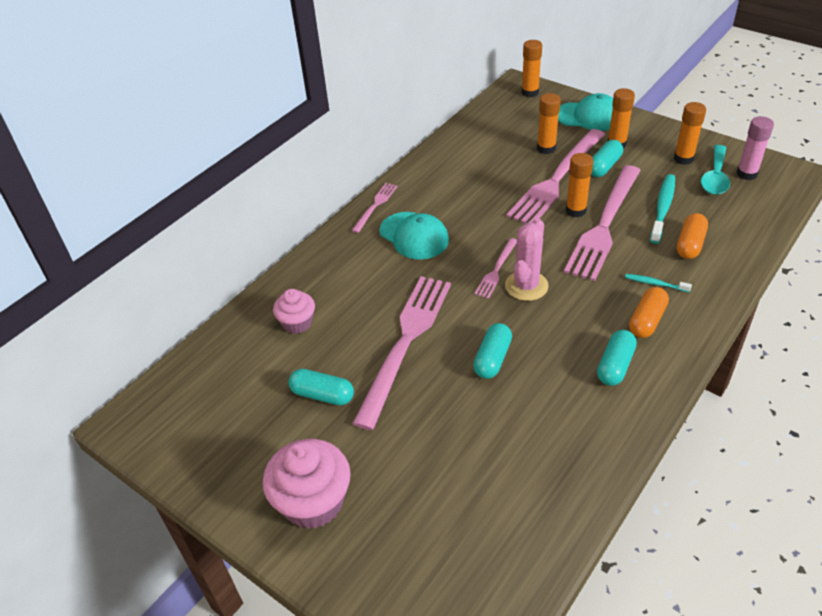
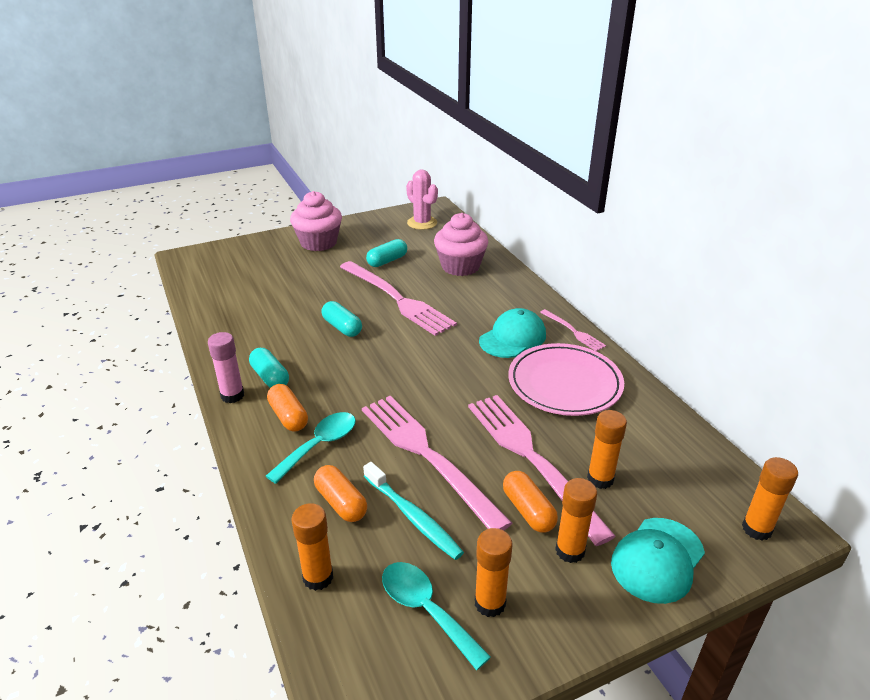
camera: 115 degrees right, 10 degrees down
pink cupcake [273,289,315,334] -> pink cupcake [434,213,488,276], size x1.68
turquoise cap [379,212,449,260] -> turquoise cap turned 150 degrees clockwise [479,308,546,358]
pink fork [474,238,517,299] -> none
pink cactus [505,218,549,301] -> pink cactus moved to [406,169,438,230]
orange glue stick [566,153,593,217] -> orange glue stick moved to [292,503,333,591]
turquoise capsule [591,140,623,177] -> orange capsule [503,471,558,532]
turquoise toothbrush [625,274,692,292] -> turquoise spoon [266,412,356,484]
pink glue stick [737,116,774,180] -> pink glue stick moved to [208,332,244,403]
none -> pink plate [508,343,624,416]

